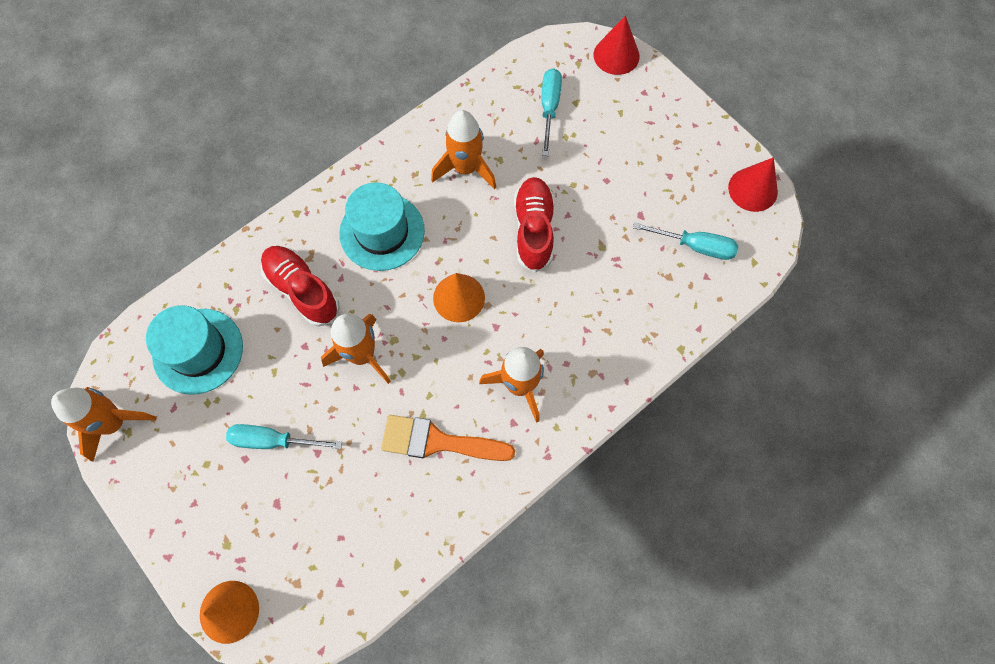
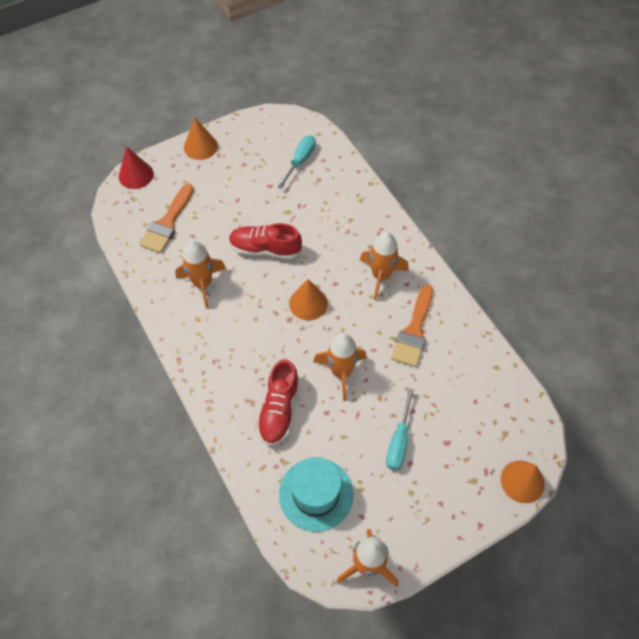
camera: 80 degrees left, 10 degrees down
red shoe [261,246,340,327] -> red shoe turned 45 degrees counterclockwise [257,359,300,446]
turquoise hat [339,182,425,271] -> none
turquoise screwdriver [542,68,562,156] -> orange brush [140,184,194,253]
red cone [728,157,778,212] -> none
none -> orange cone [184,118,218,160]

